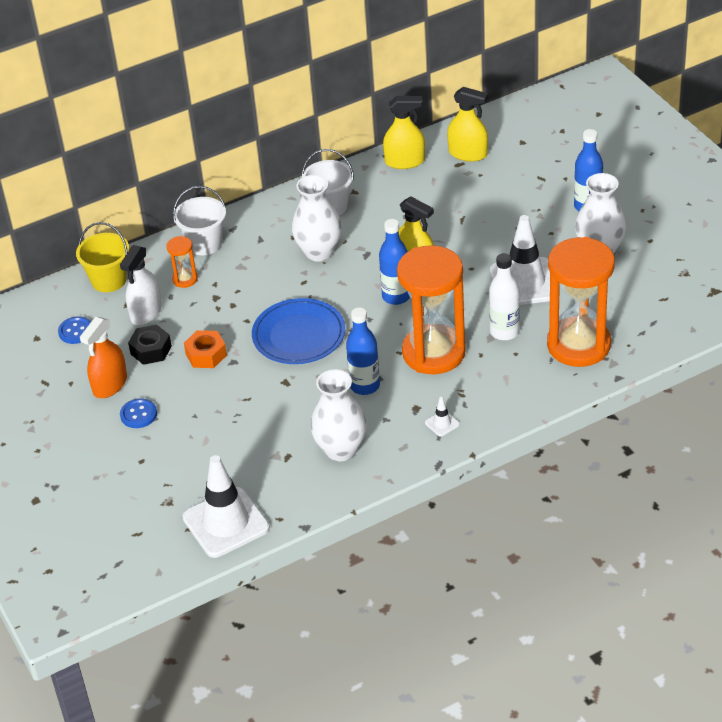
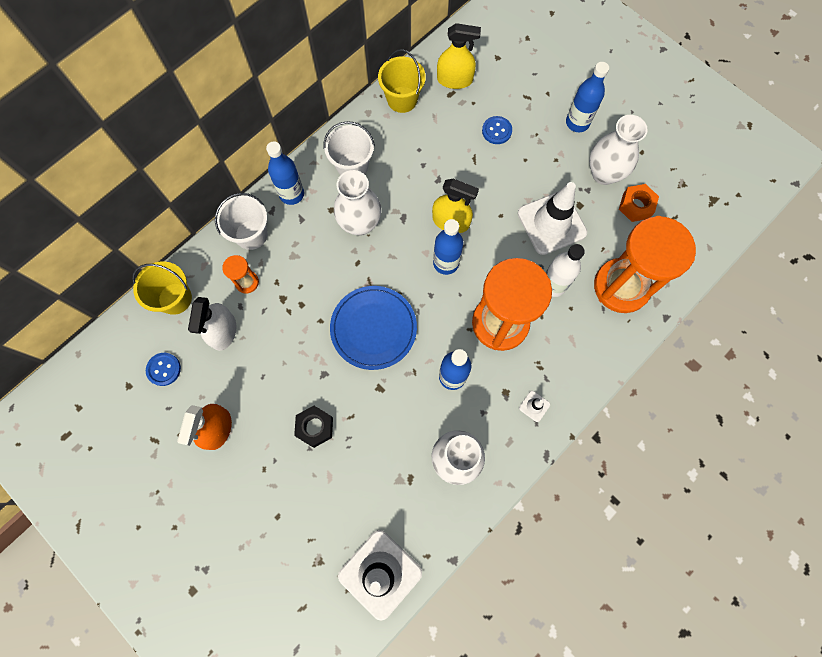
camera: 20 degrees left, 30 degrees up
blue button [120,398,157,428] -> blue button moved to [482,116,512,144]
black nut [128,325,172,365] -> black nut moved to [294,406,333,448]
orange nut [184,330,227,368] -> orange nut moved to [619,184,659,222]
yellow spray bottle [383,96,425,169] -> yellow bucket [378,49,426,113]
none -> blue bottle [266,141,304,205]

